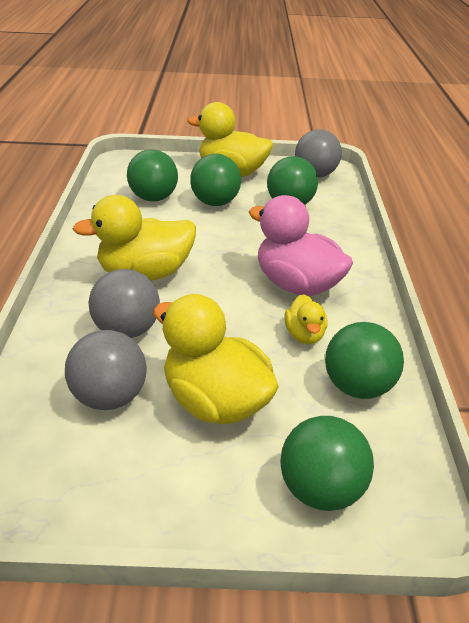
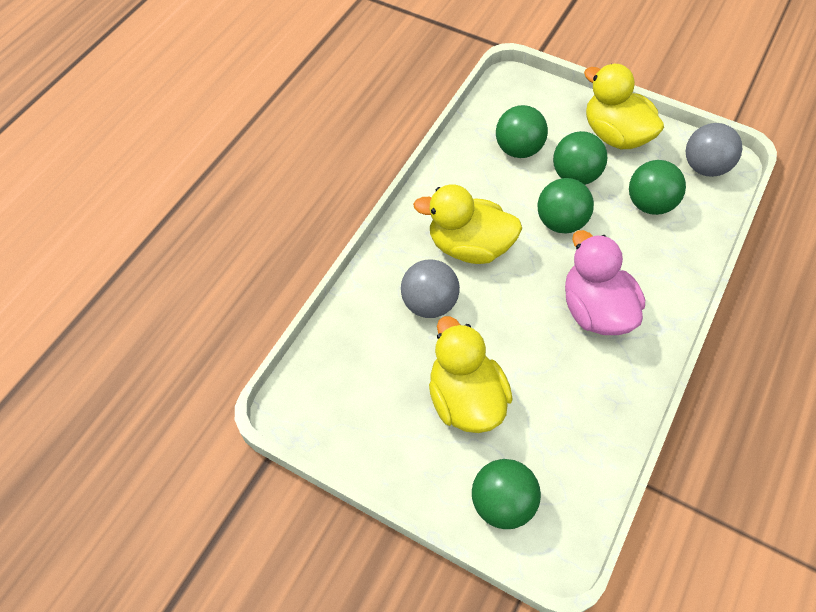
camera: 30 degrees right, 20 degrees up
grey ball [65,330,147,410] -> none
yellow duck [284,294,328,344] -> none
green ball [325,322,404,399] -> green ball moved to [537,178,594,234]

